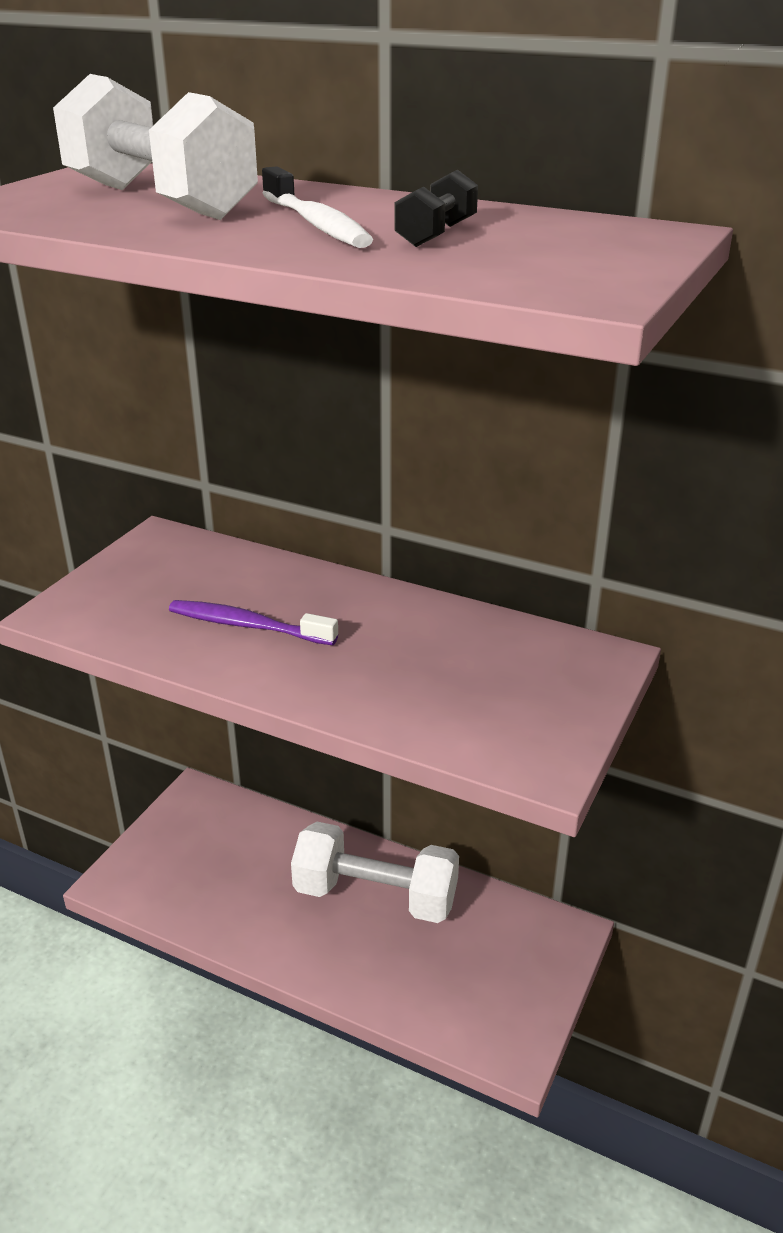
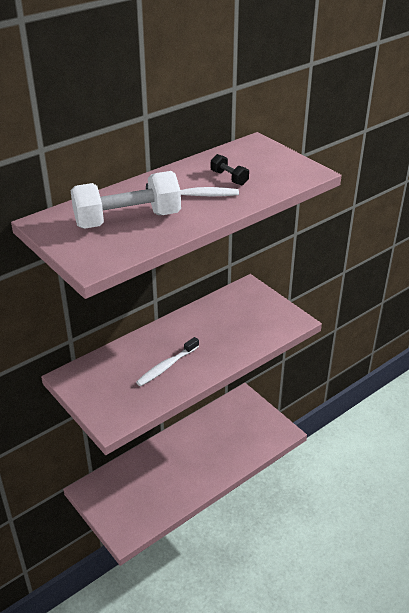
camera: 65 degrees left, 5 degrees up
purple toothbrush [169,600,338,645] -> white toothbrush [136,337,199,386]
white dumbbell [291,822,459,923] -> none

